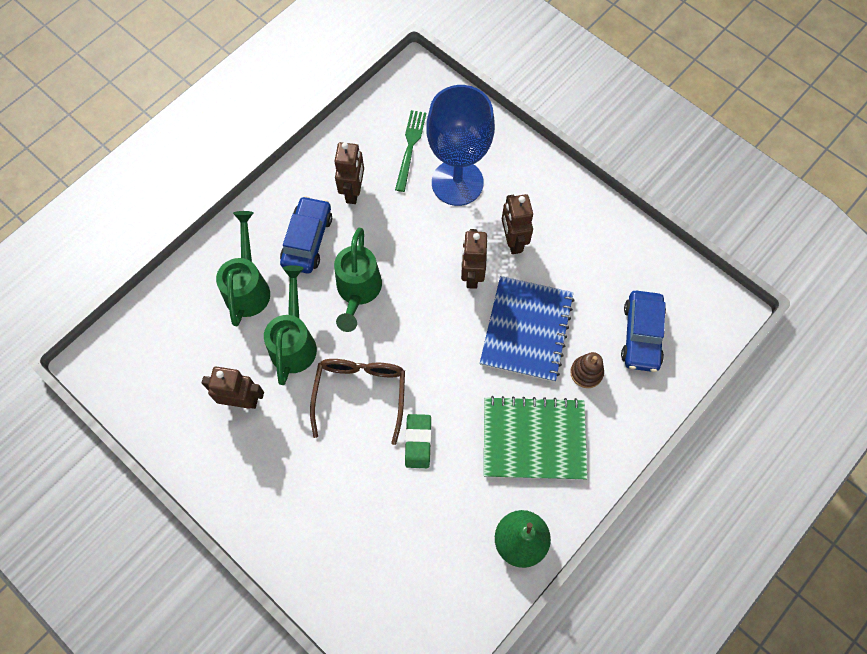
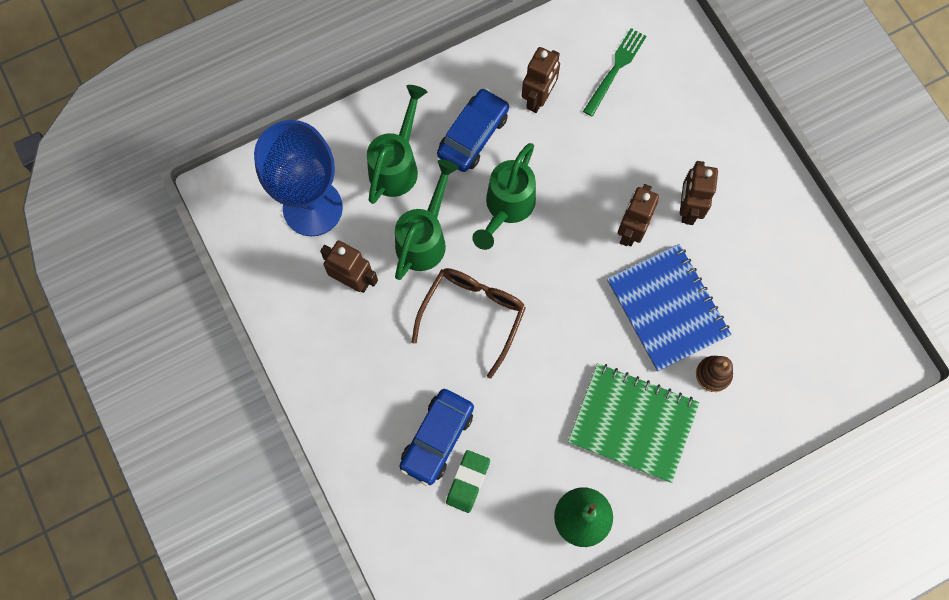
camera: 20 degrees right, 5 degrees up
green eraser [405,414,431,468] -> green eraser moved to [446,450,490,513]
blue goblet [426,85,495,206] -> blue goblet moved to [254,120,343,236]
blue notebook [480,276,575,382] -> blue notebook turned 60 degrees counterclockwise [607,244,732,372]
blue car [621,291,666,372] -> blue car moved to [399,389,474,486]

